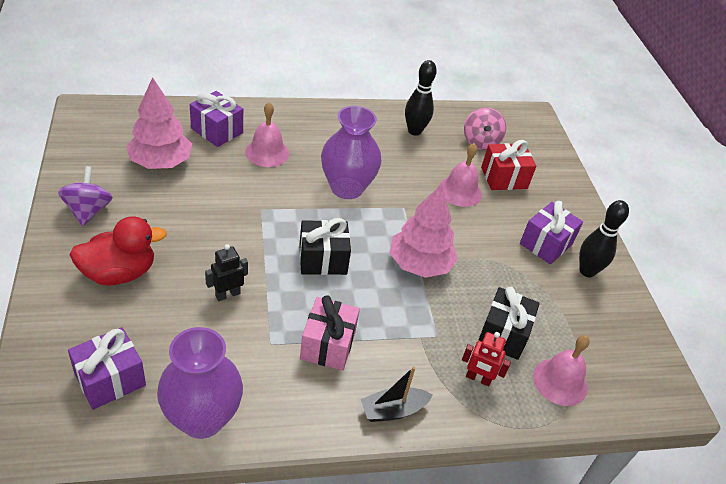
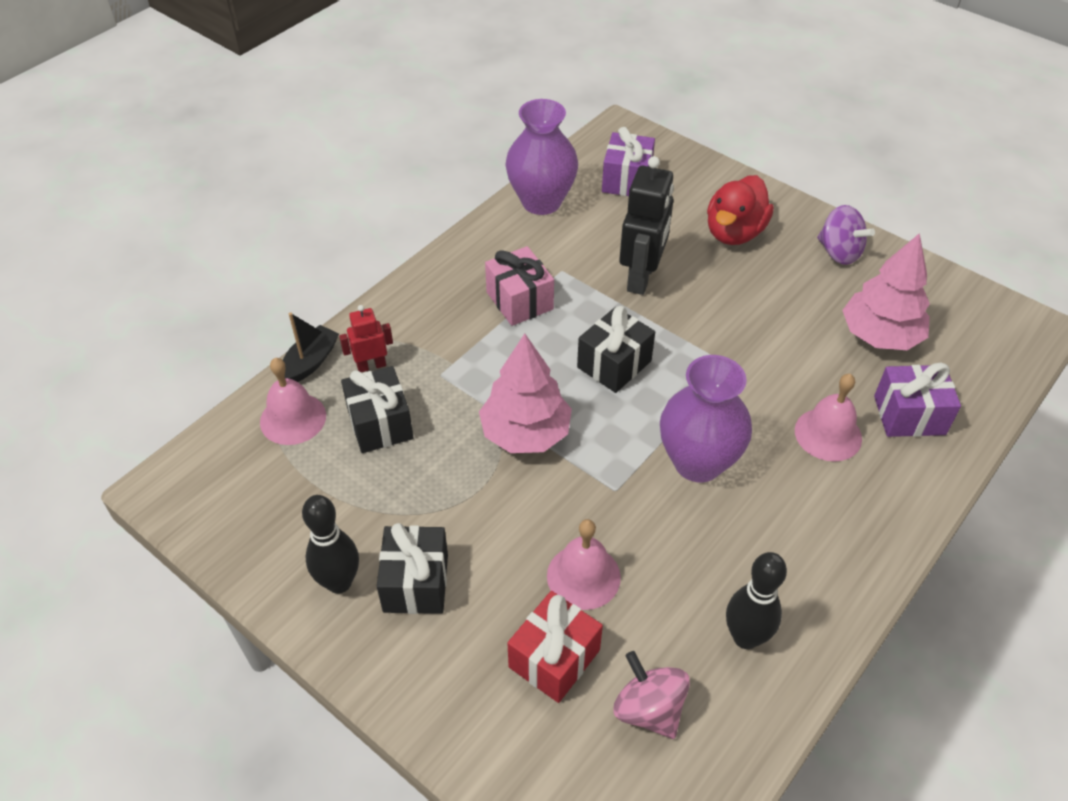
camera: 145 degrees right, 5 degrees up
black robot [205,244,248,301] -> black robot [619,156,674,295], size x1.85
black boat [361,366,433,422] -> black boat moved to [283,313,339,382]
purple gift [520,201,583,264] -> black gift [377,523,448,614]

